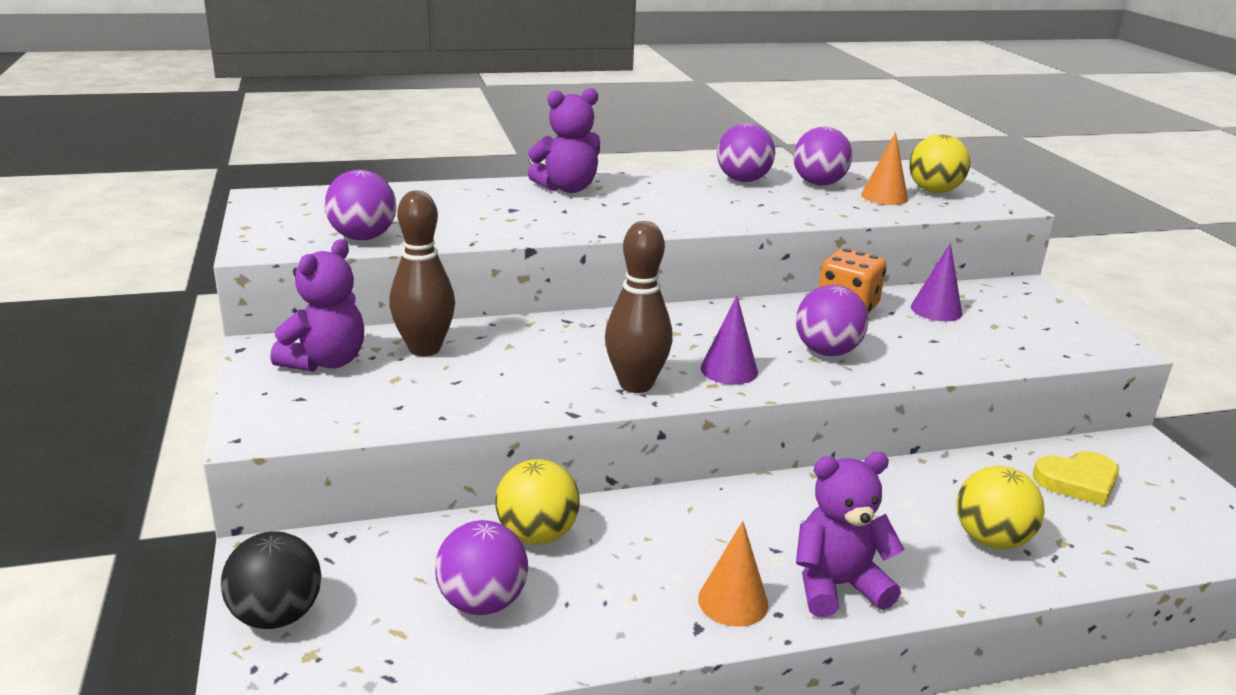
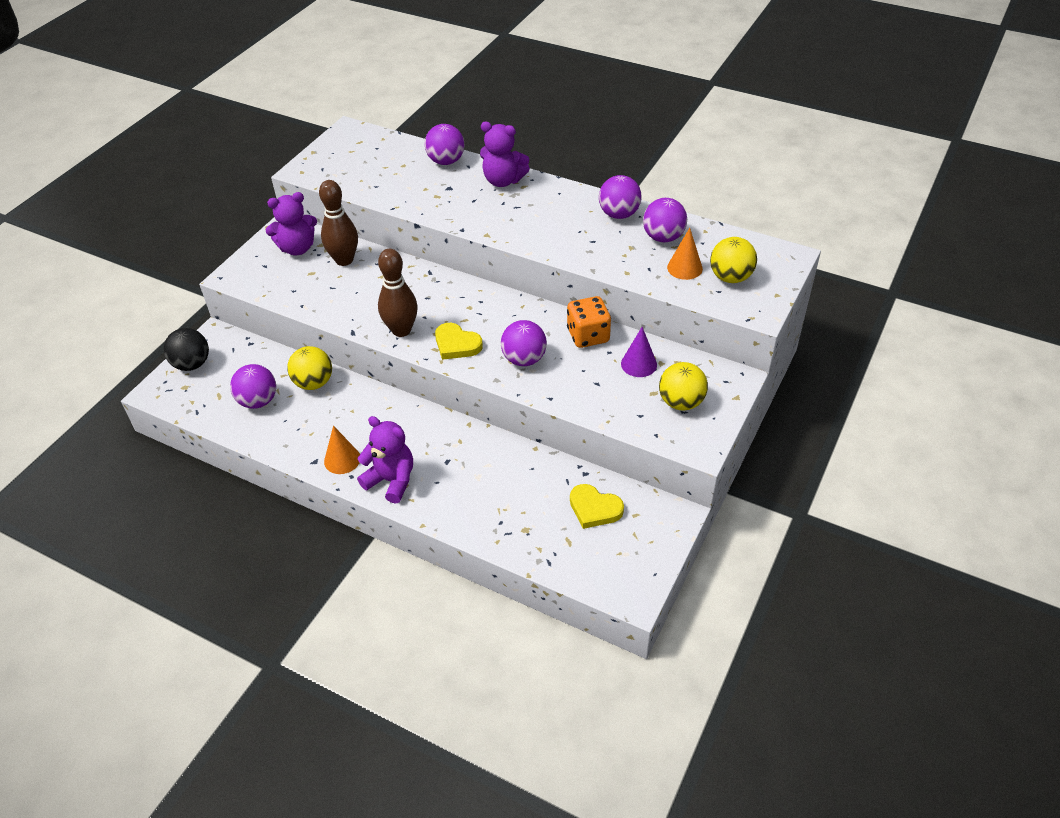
camera: 45 degrees right, 20 degrees up
purple ball [324,170,396,240] -> purple ball moved to [425,124,465,165]
purple cone [701,296,758,385] -> yellow heart [435,323,483,360]
yellow ball [957,466,1045,549] -> yellow ball moved to [659,362,708,410]

